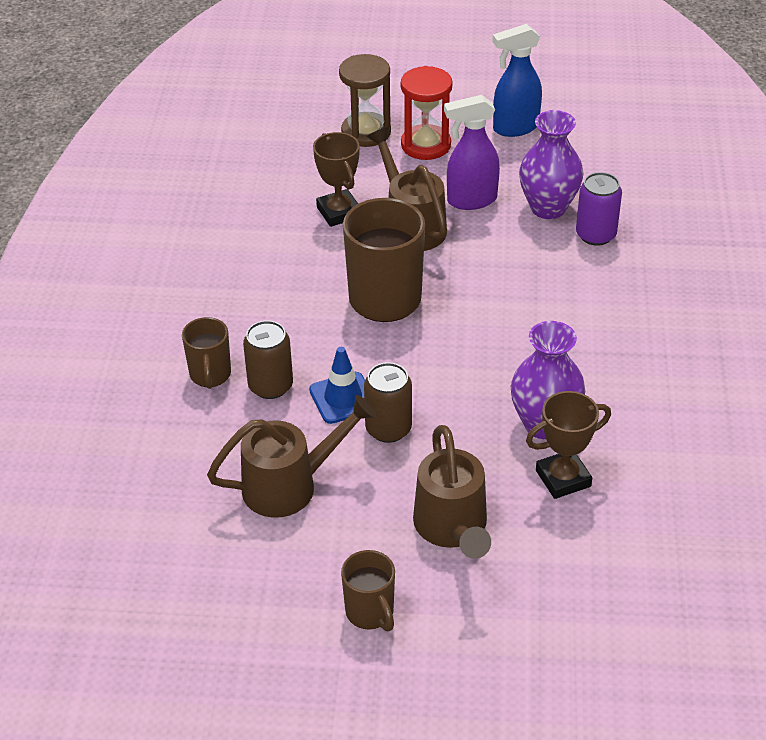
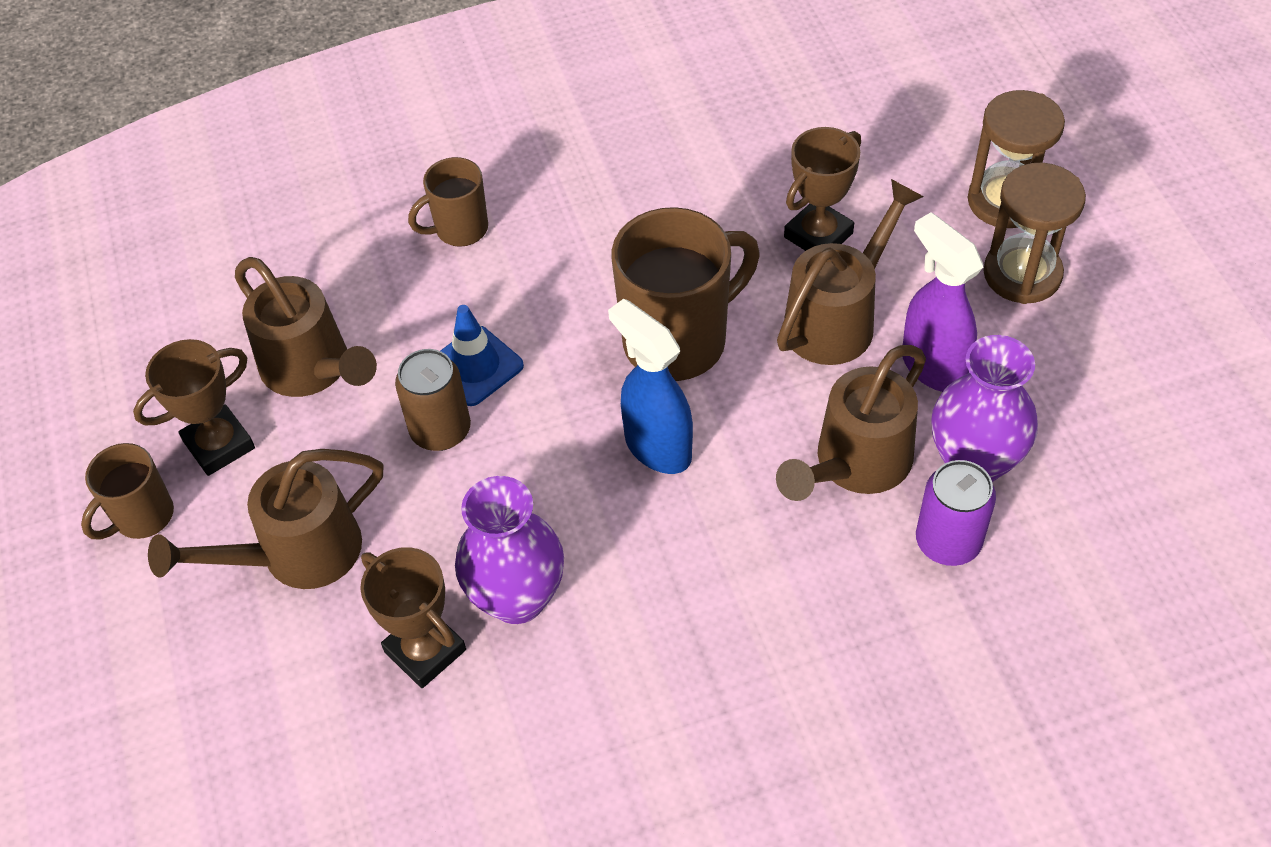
camera: 70 degrees right, 10 degrees up
brown can [243,320,293,399] -> none
red hourglass [401,66,453,160] -> brown hourglass [983,163,1086,304]
blue spray bottle [492,24,542,137] -> blue spray bottle moved to [608,299,693,474]
none -> brown trophy [133,339,255,476]
none -> brown watering can [776,345,926,501]

